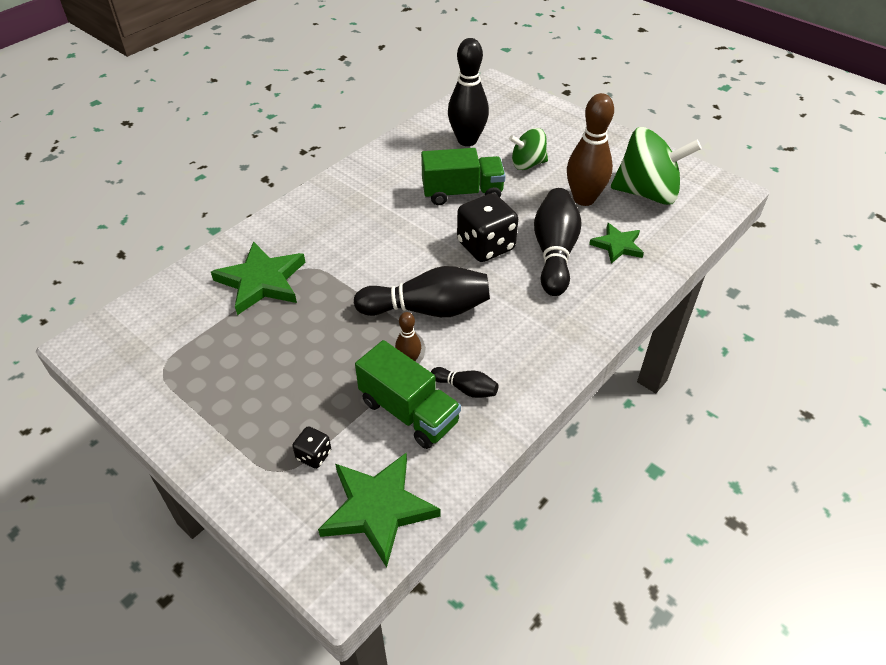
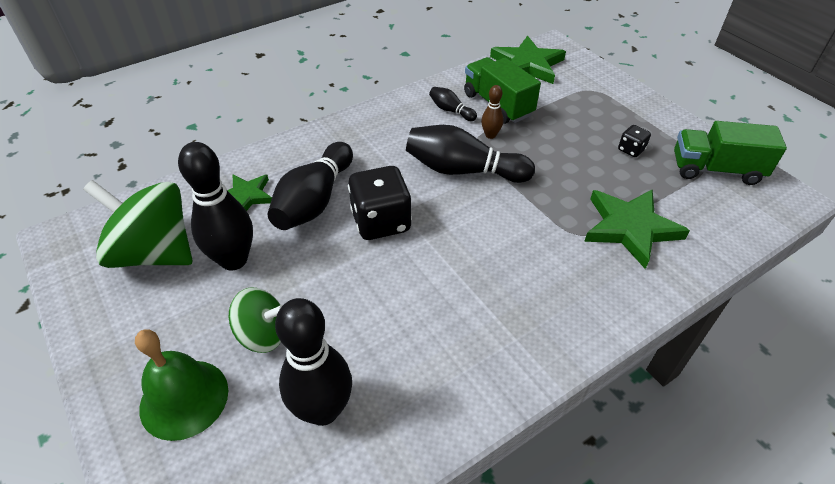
camera: 165 degrees left, 0 degrees up
black dice [292,426,331,469] -> black dice moved to [618,125,651,157]
green truck [421,148,506,205] -> green truck moved to [674,121,787,185]
brown bowling pin [567,93,614,206] -> black bowling pin [178,142,253,271]
none -> green bell [135,329,228,441]

